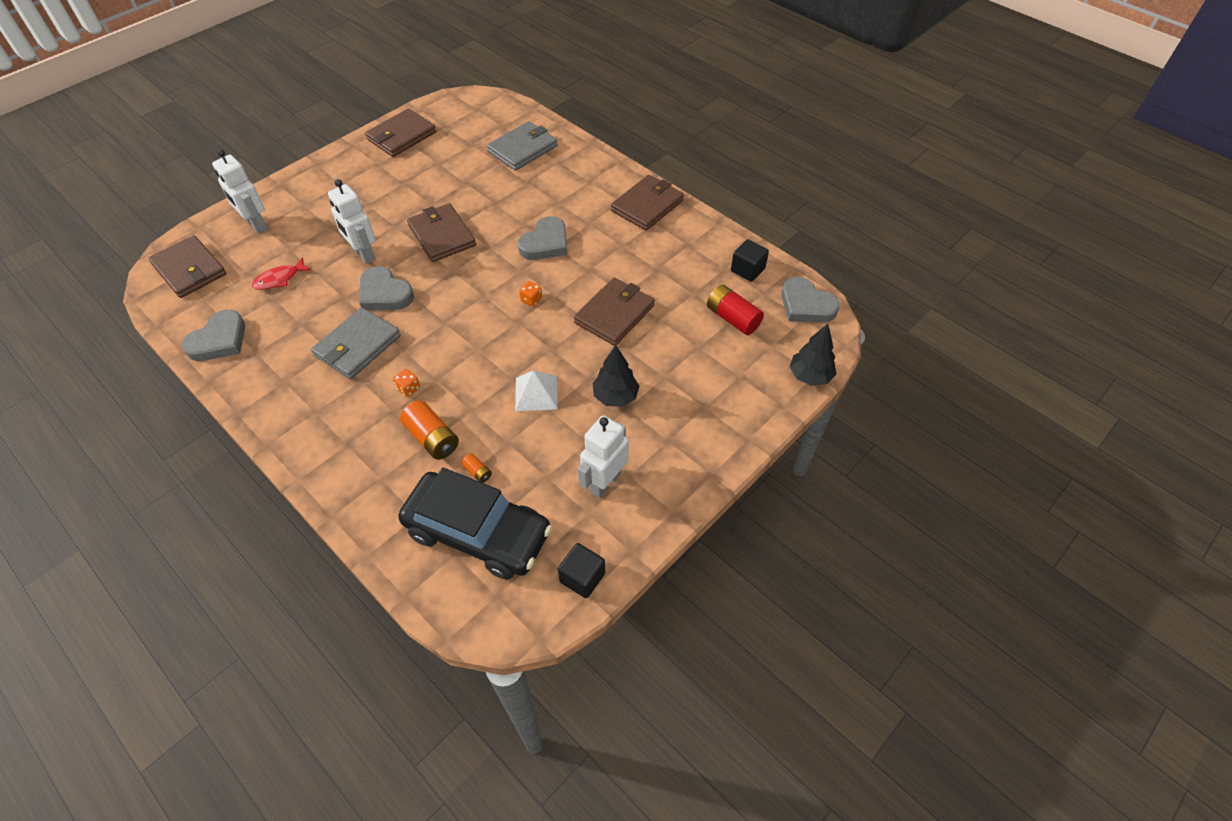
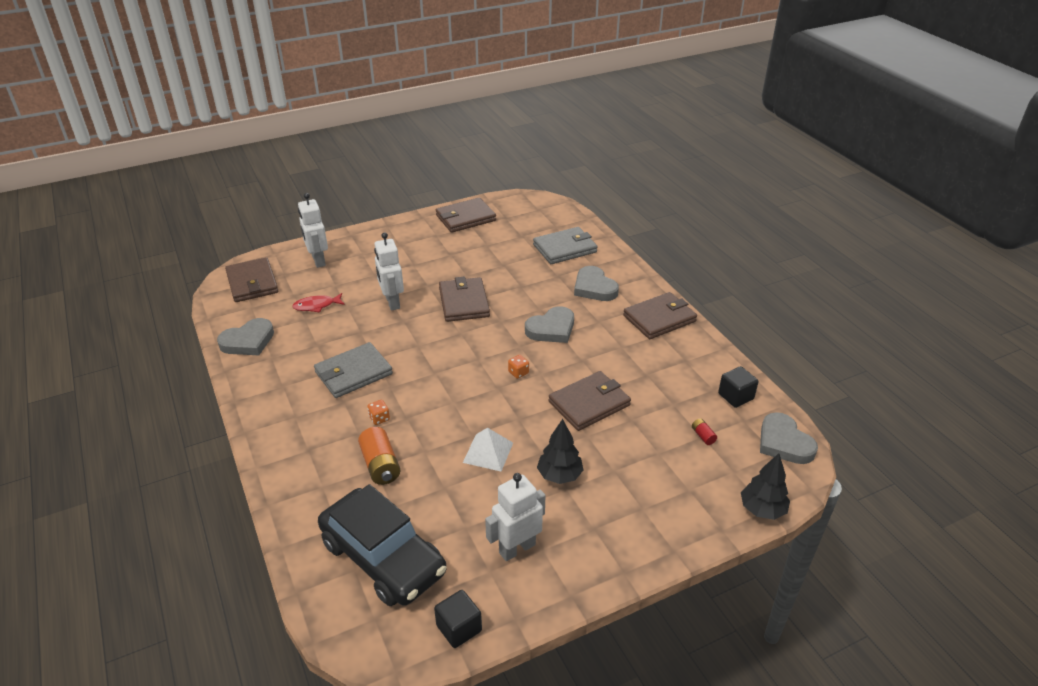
camera: 20 degrees right, 15 degrees down
grey heart [359,266,414,311] -> grey heart moved to [574,266,619,301]
orange battery [461,453,492,483] -> none
red battery [707,285,764,335] -> red battery [692,418,717,445], size x0.49

